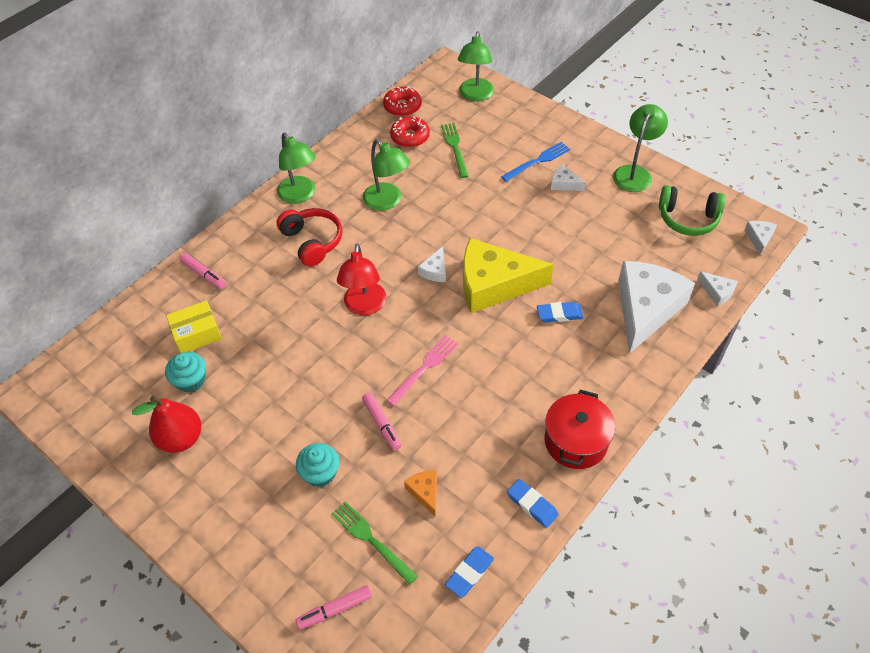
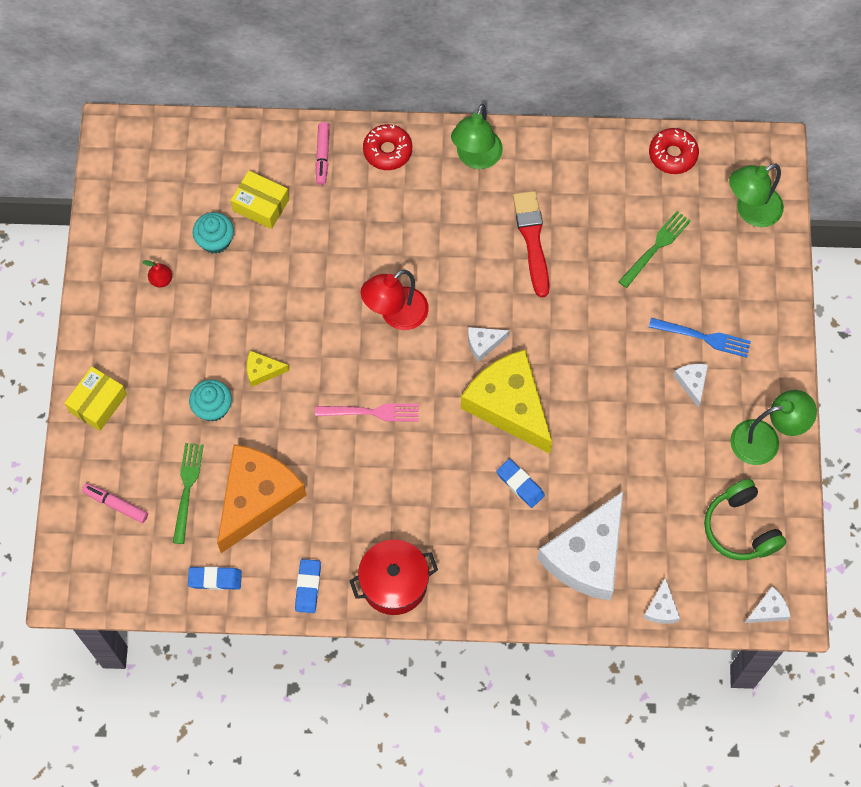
camera: 50 degrees right, 15 degrees up
red pear [132,396,201,453] -> red pear [142,260,172,288], size x0.49
red headphones [277,208,342,267] -> none
pink marker [362,392,401,451] -> none
green lamp [363,139,410,211] -> red brush [513,191,550,297]
red donut [390,116,430,148] -> red donut moved to [363,124,412,170]
orange cheese [404,470,437,516] -> orange cheese [217,444,307,553], size x2.39
white cheese [618,261,695,354] -> white cheese turned 135 degrees clockwise [537,491,623,601]
none -> yellow box [65,367,127,431]
none -> yellow cheese [247,351,290,387]

